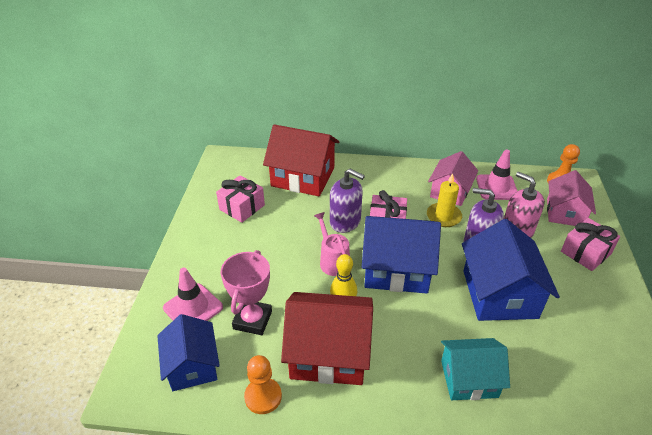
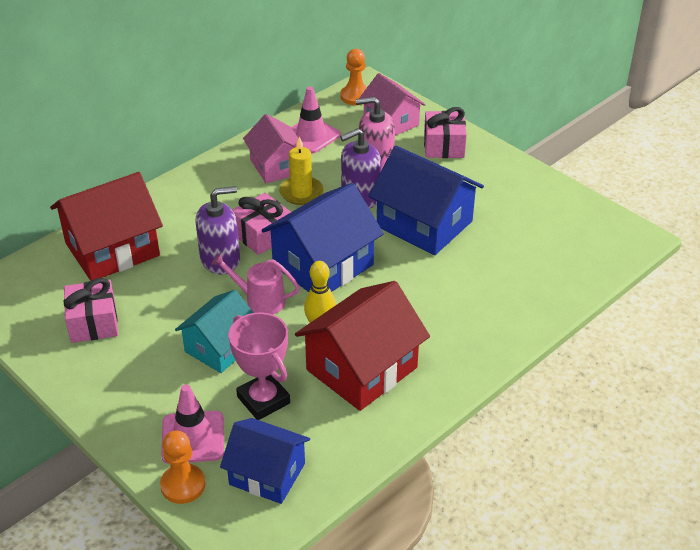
camera: 50 degrees left, 0 degrees up
orange pawn [244,355,282,414] -> orange pawn moved to [160,431,205,504]
turquoise house [441,338,510,400] -> turquoise house moved to [175,290,253,373]

